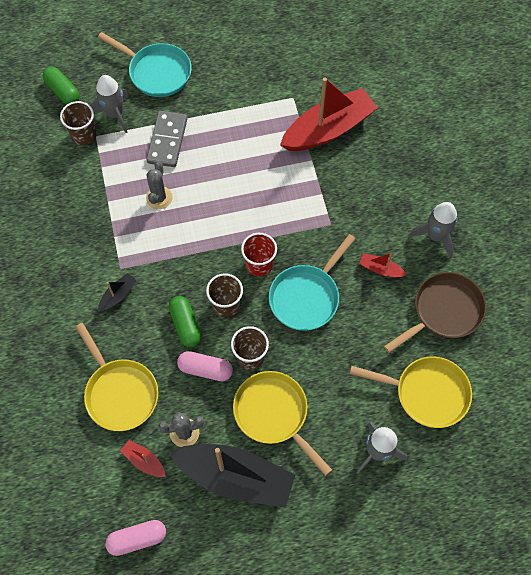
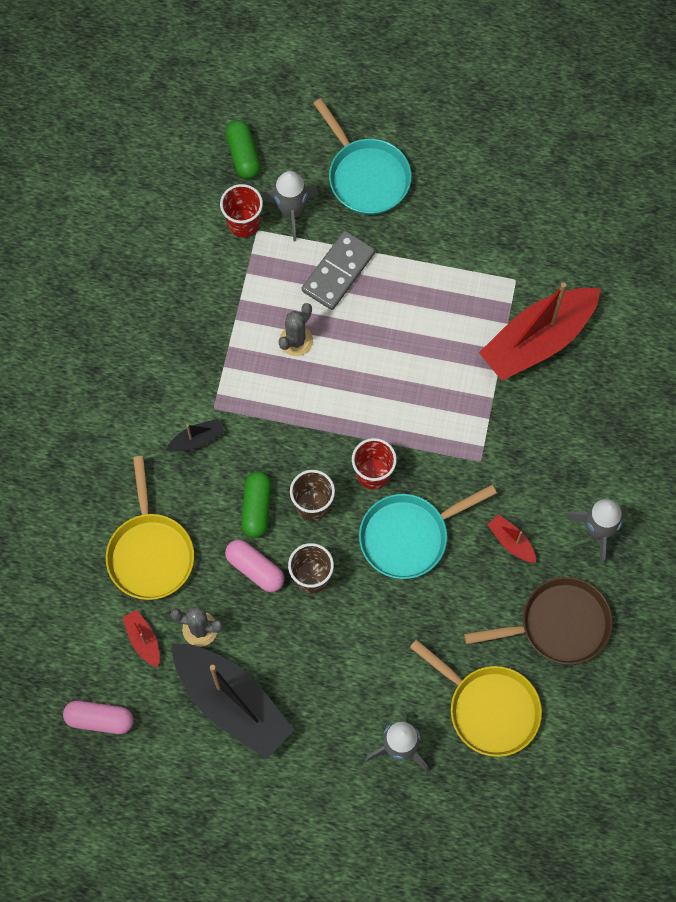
camera: 25 degrees right, 5 degrees up
brown cup [60,101,96,145] -> red cup [220,184,263,237]
yellow pan [233,371,332,476] -> none
red boat [280,78,378,151] -> red boat turned 150 degrees clockwise [479,282,601,381]

